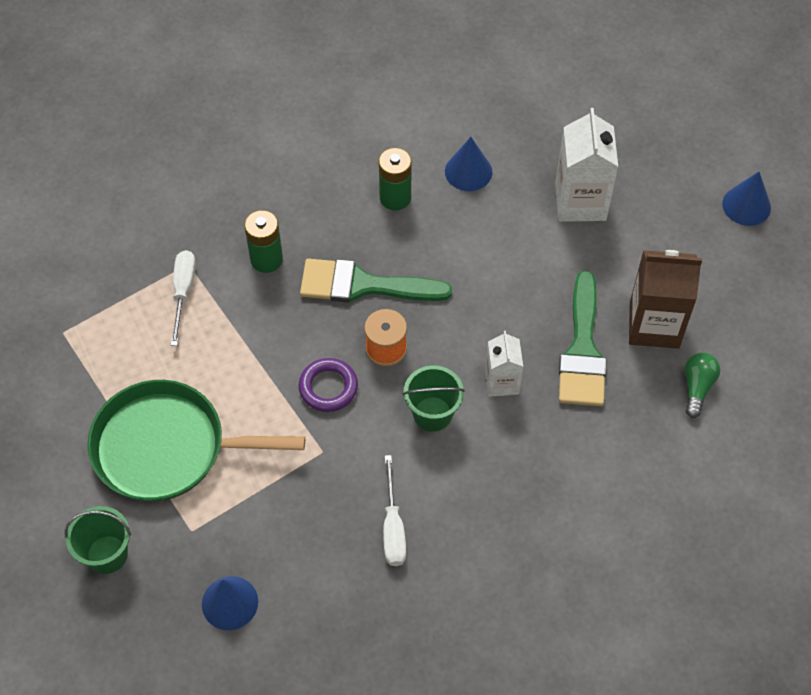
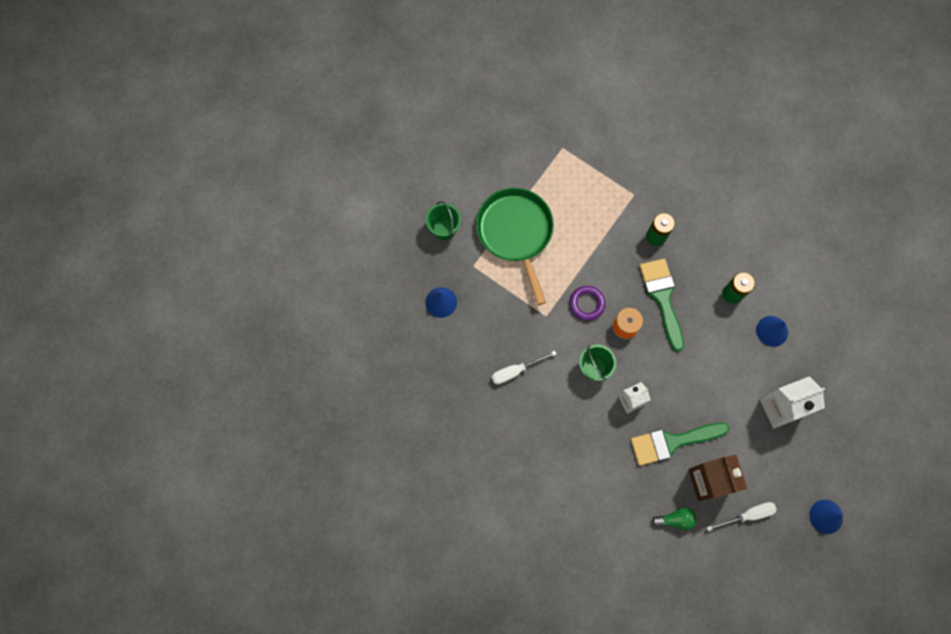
camera: 70 degrees right, 15 degrees up
white screwdriver [171,250,196,346] -> white screwdriver moved to [707,502,777,531]

